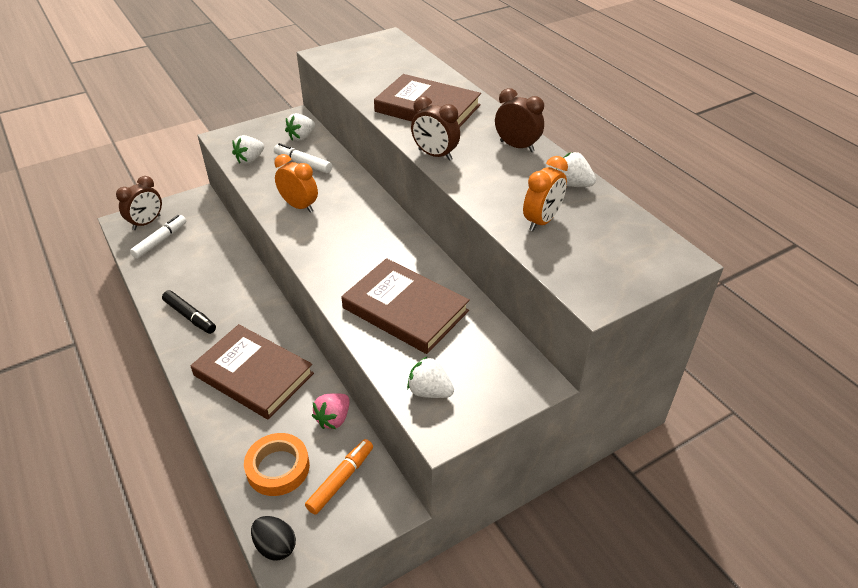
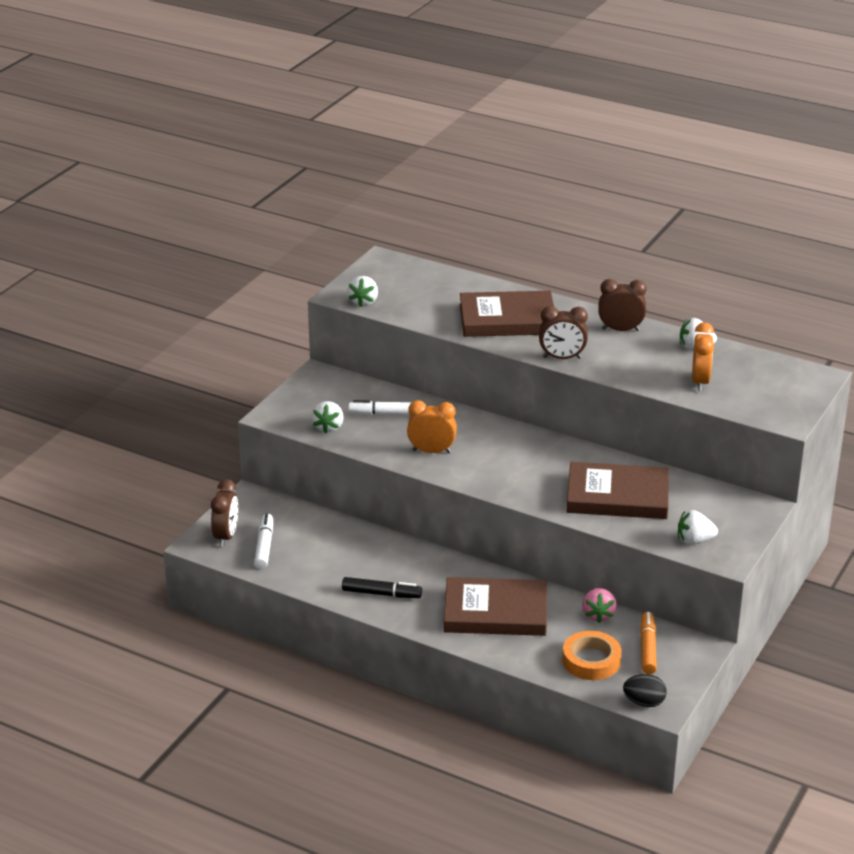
camera: 30 degrees left, 10 degrees down
white strawberry [285,113,315,141] -> white strawberry moved to [348,276,378,307]

